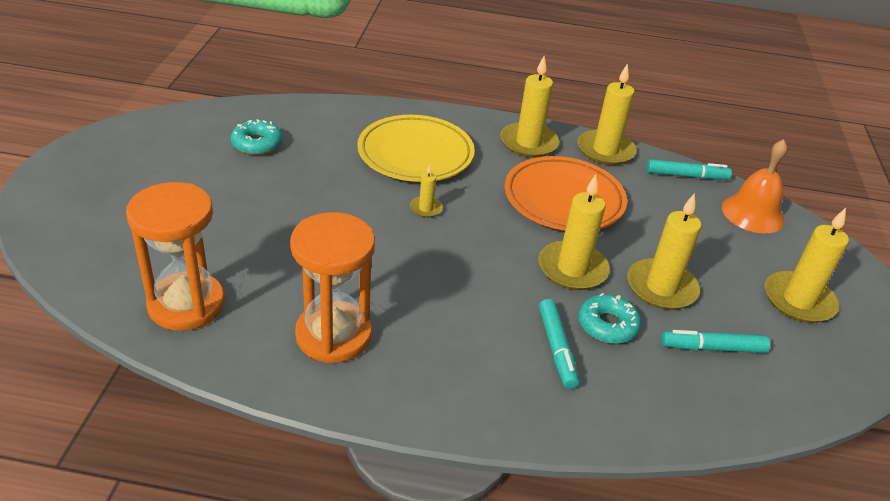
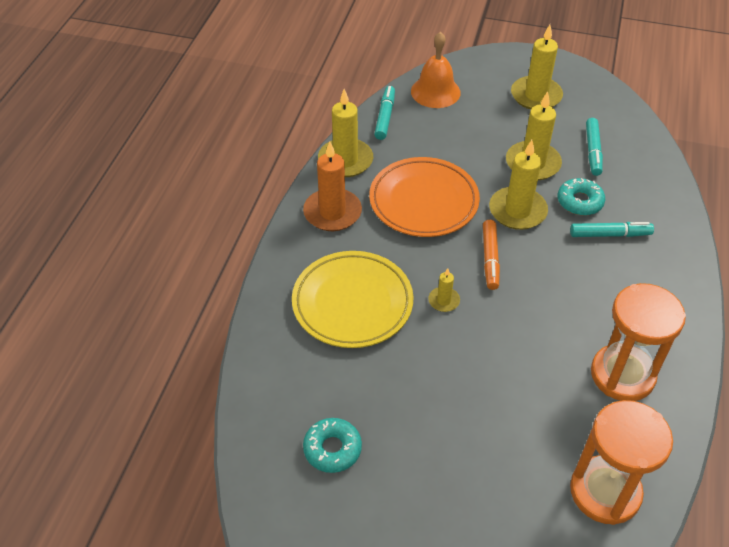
camera: 80 degrees left, 10 degrees up
yellow candle [500,56,559,158] -> orange candle [303,141,362,231]
none -> orange marker [483,220,500,290]

